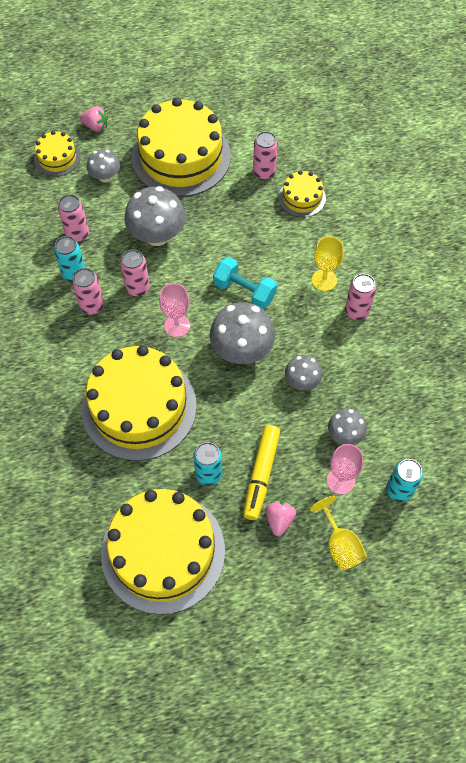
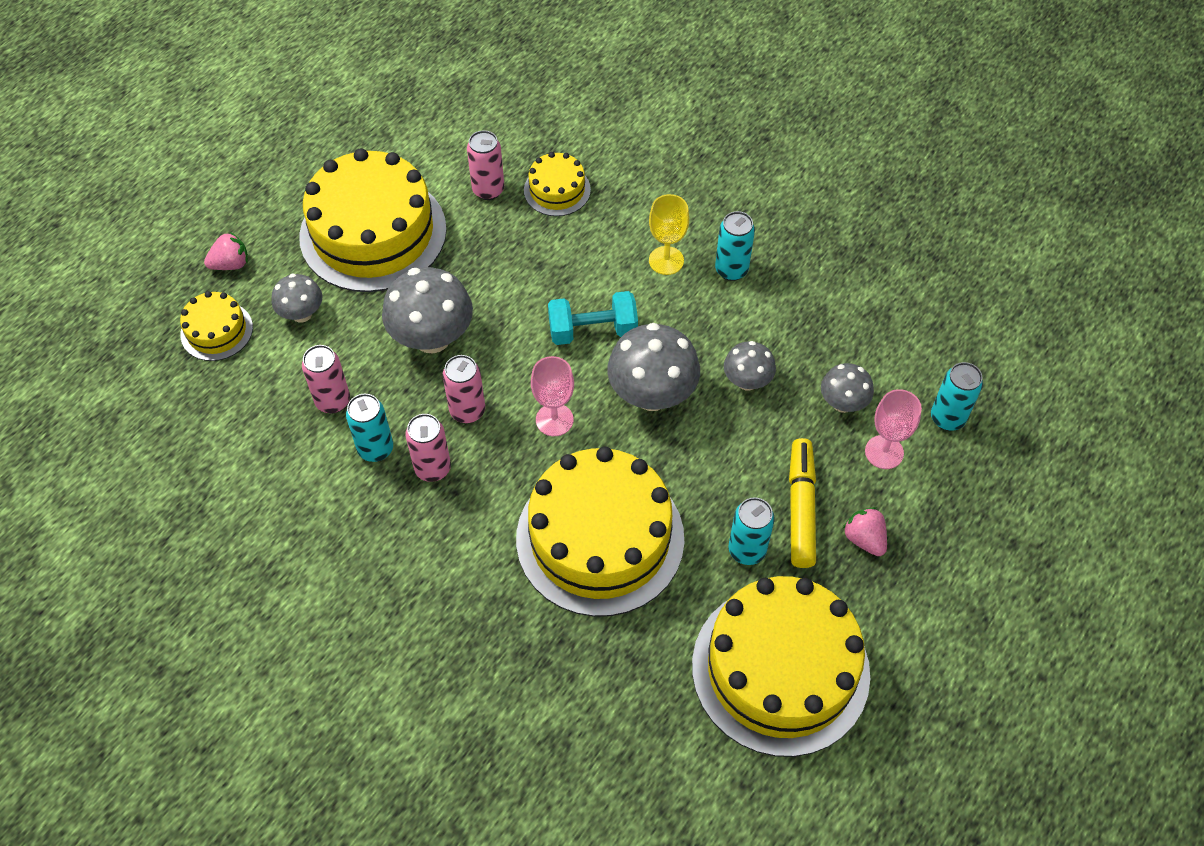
camera: 40 degrees left, 5 degrees down
yellow marker [243,425,280,520] -> yellow marker turned 150 degrees counterclockwise [789,438,816,568]
yellow goblet [310,496,367,570] -> none
pink can [345,274,376,320] -> turquoise can [715,211,755,281]

